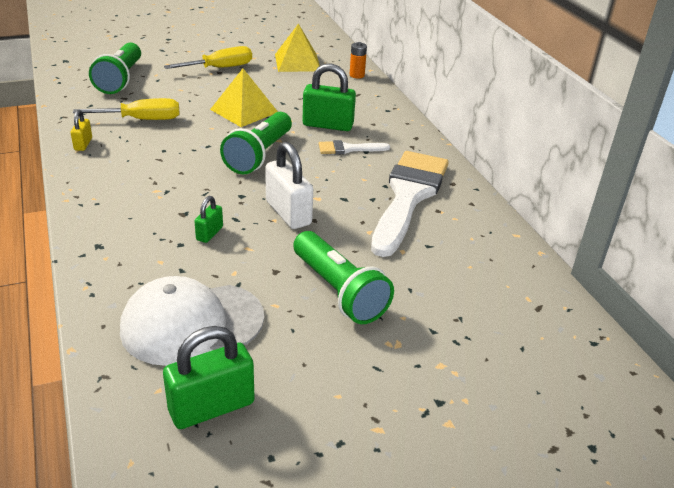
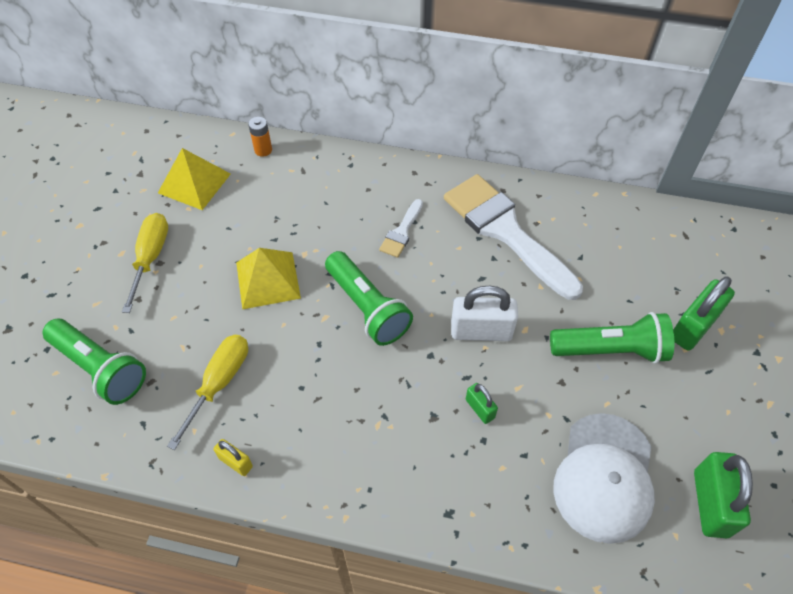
camera: 55 degrees left, 20 degrees up
green padlock [303,63,356,131] -> green padlock moved to [673,276,735,351]

